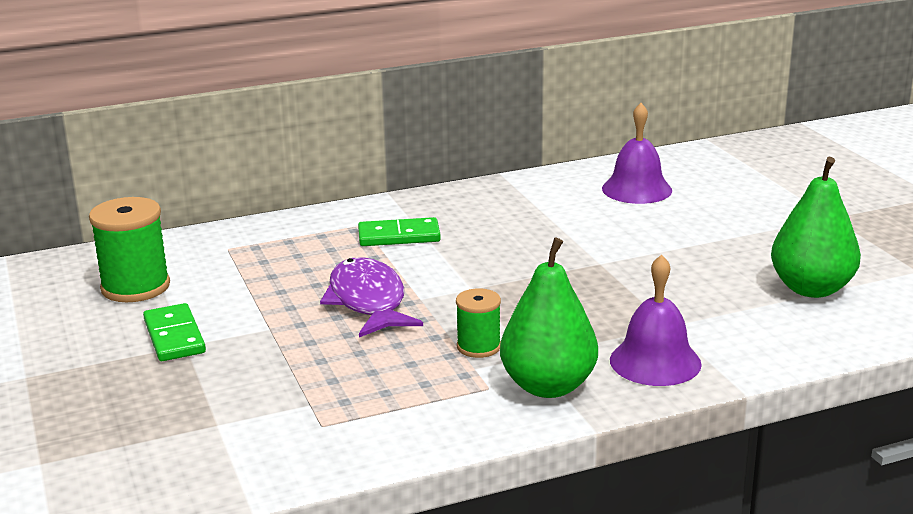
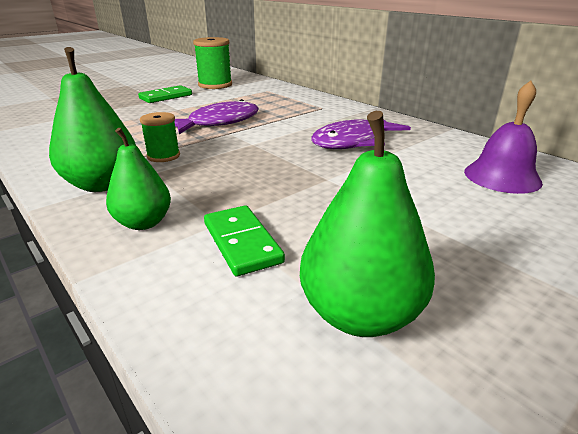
camera: 70 degrees right, 5 degrees up
green domino [358,217,441,246] -> green domino moved to [204,205,285,276]
purple bell [610,254,702,386] -> green pear [106,128,171,230]
none -> purple fish [311,119,411,149]

